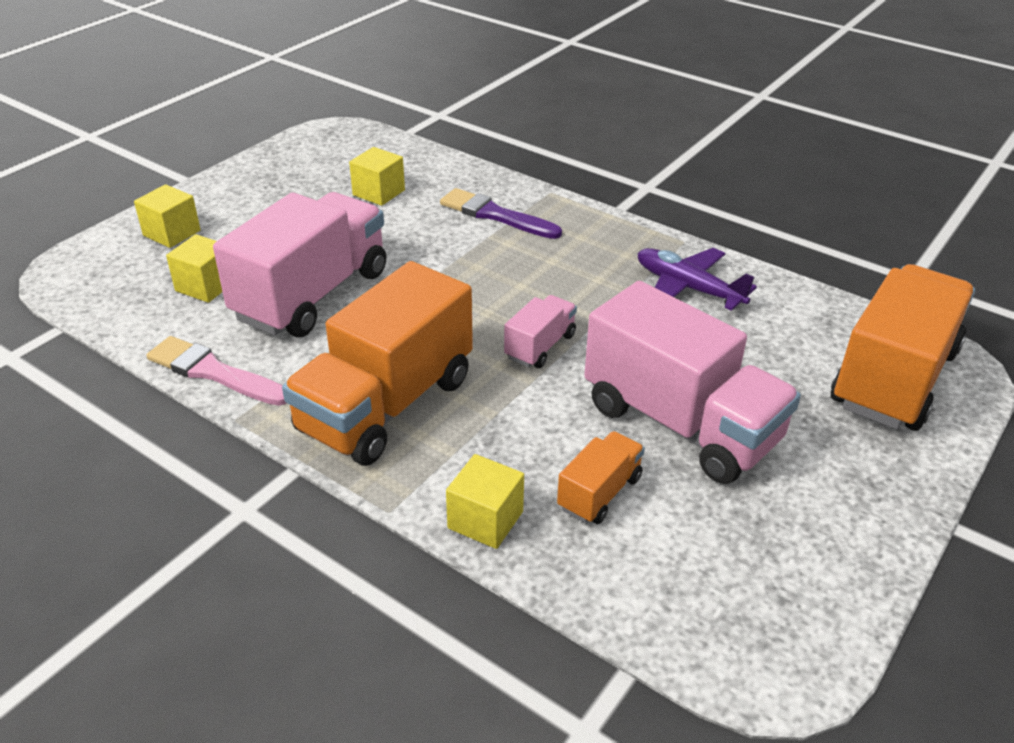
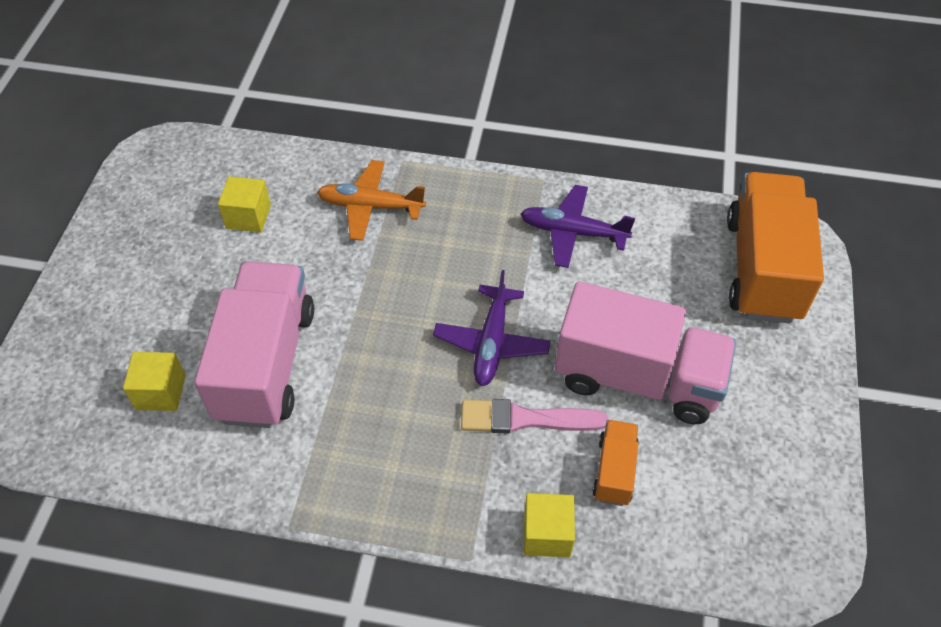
camera: 25 degrees left, 15 degrees up
yellow cube [134,184,201,248] -> none
pink brush [146,336,287,406] -> pink brush moved to [461,399,609,433]
orange truck [282,261,473,466] -> none
purple brush [440,188,562,239] -> orange plane [317,160,426,241]
pink truck [504,295,577,368] -> purple plane [433,270,551,386]

